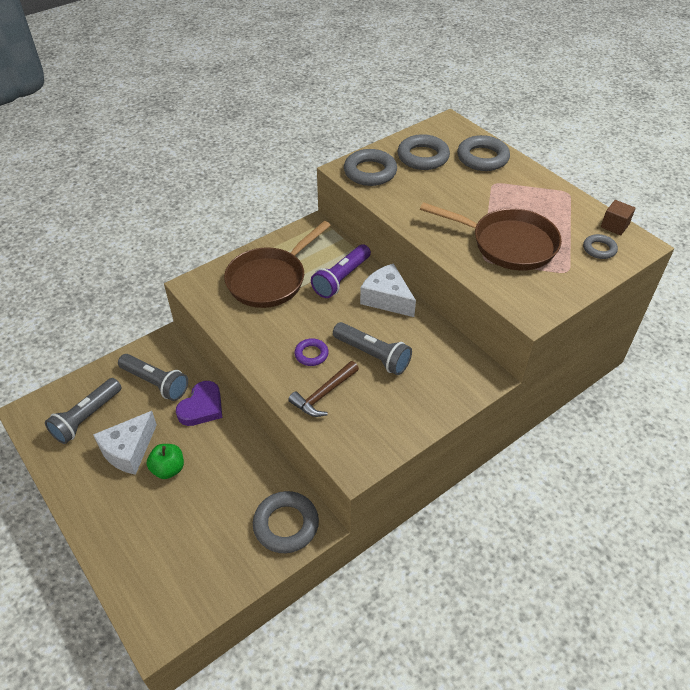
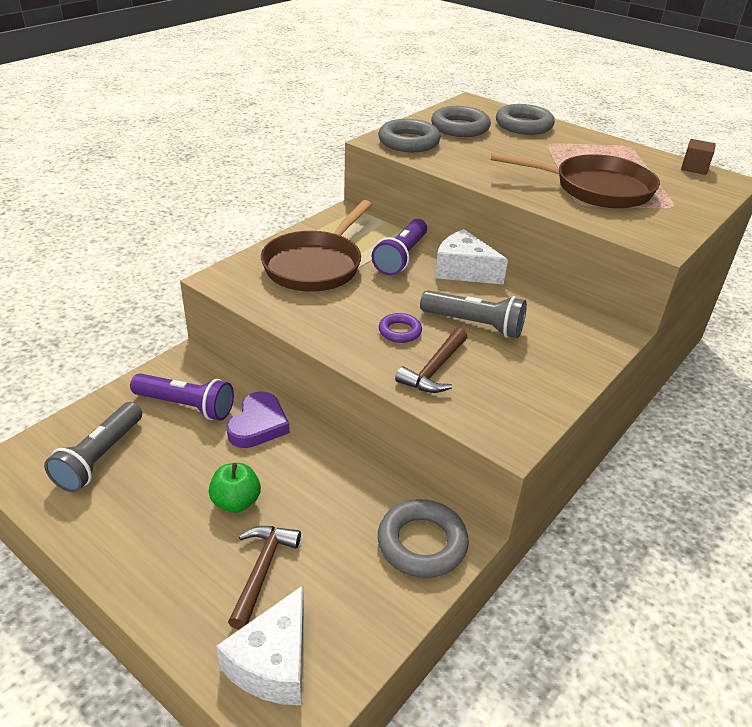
camera: 15 degrees left, 10 degrees down
white cheese [93,411,157,475] -> white cheese moved to [216,585,304,705]
grey flashlight [118,354,188,401] -> purple flashlight [130,373,234,421]
grey ring [583,234,618,259] -> none
none -> brown hammer [228,526,301,630]

